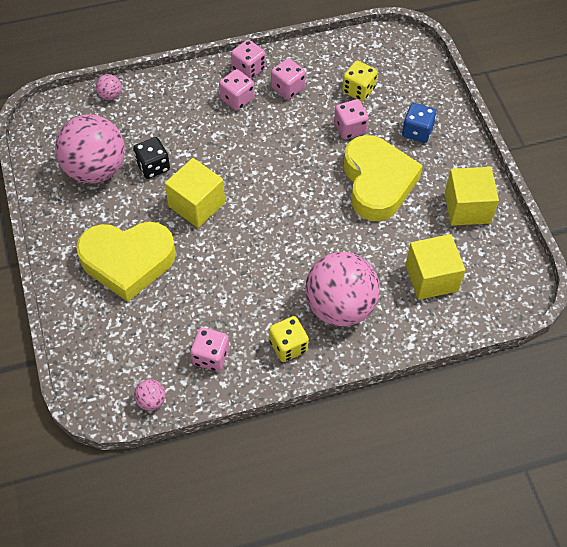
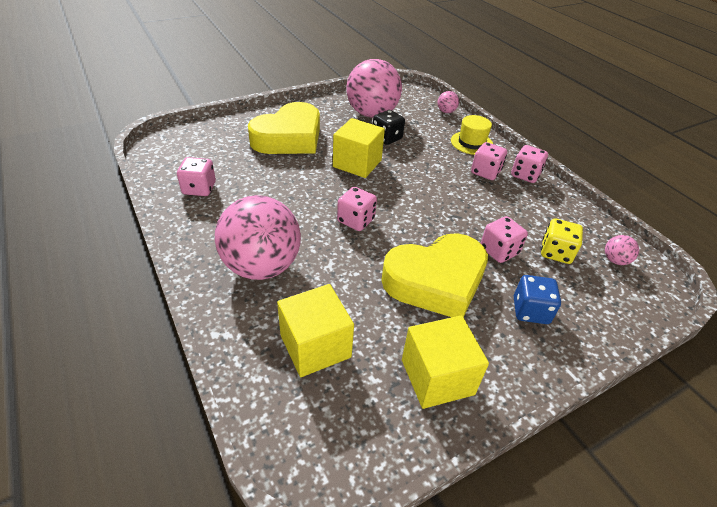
camera: 75 degrees right, 15 degrees down
yellow heart [76,222,176,302] -> yellow heart turned 120 degrees counterclockwise [248,102,320,154]
pink ball [134,379,165,410] -> pink ball moved to [605,235,639,265]
yellow dice [269,316,309,362] -> none
pink dice [271,58,306,99] -> pink dice moved to [337,187,377,231]
none -> yellow hat [451,115,493,155]

